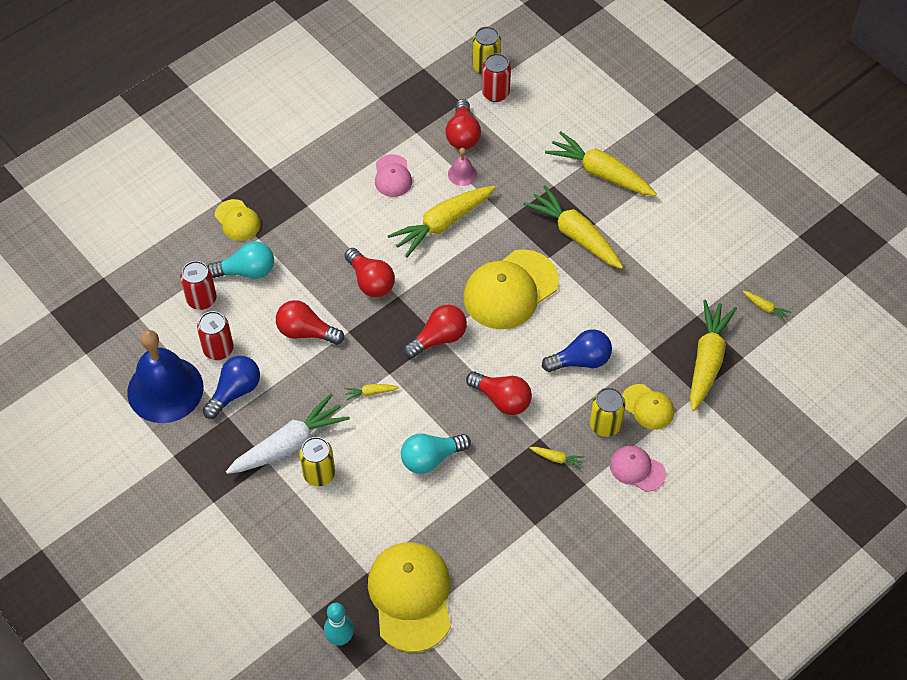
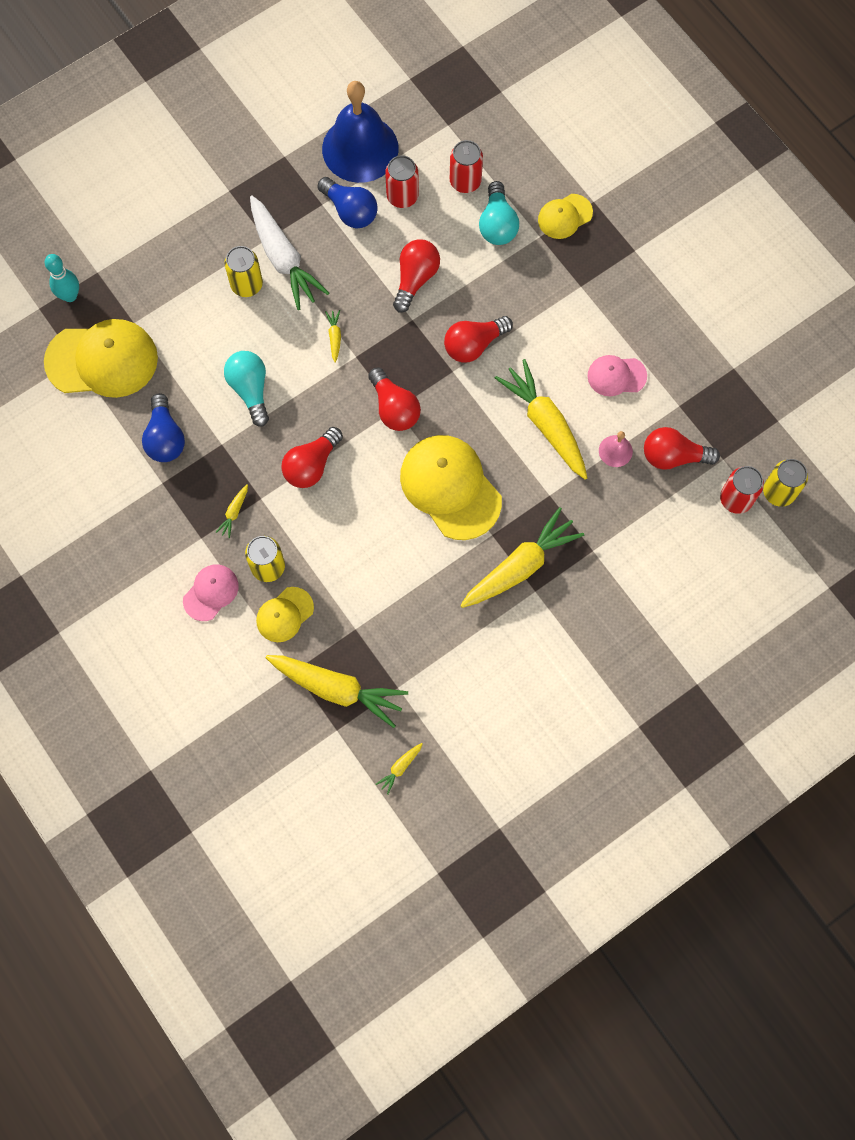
camera: 95 degrees right, 15 degrees up
blue light bulb [542,329,612,372] -> blue light bulb moved to [142,393,185,462]
yellow carrot [545,131,657,196] -> none

